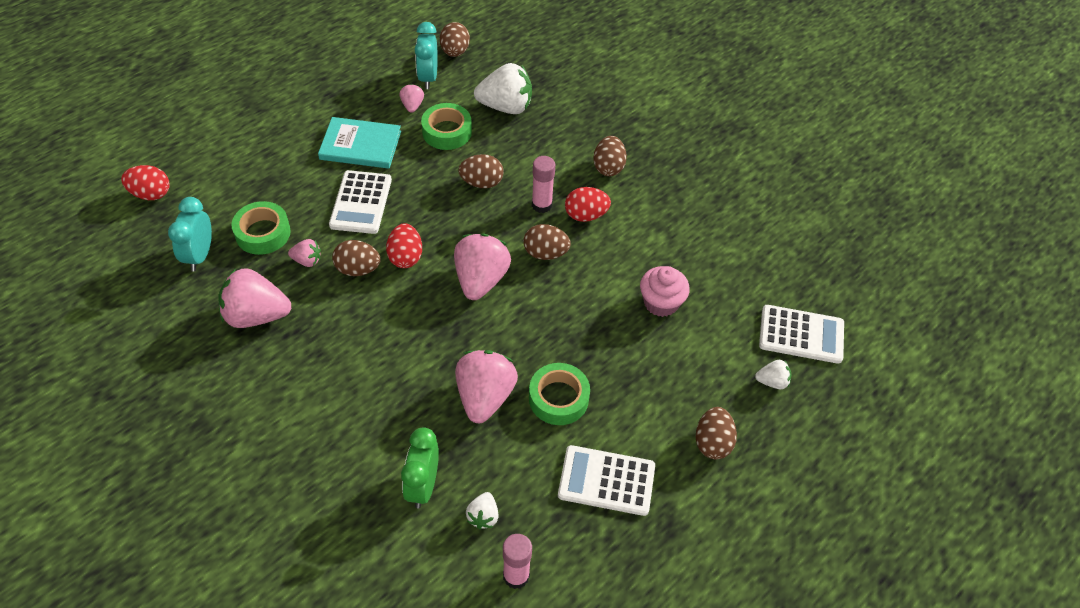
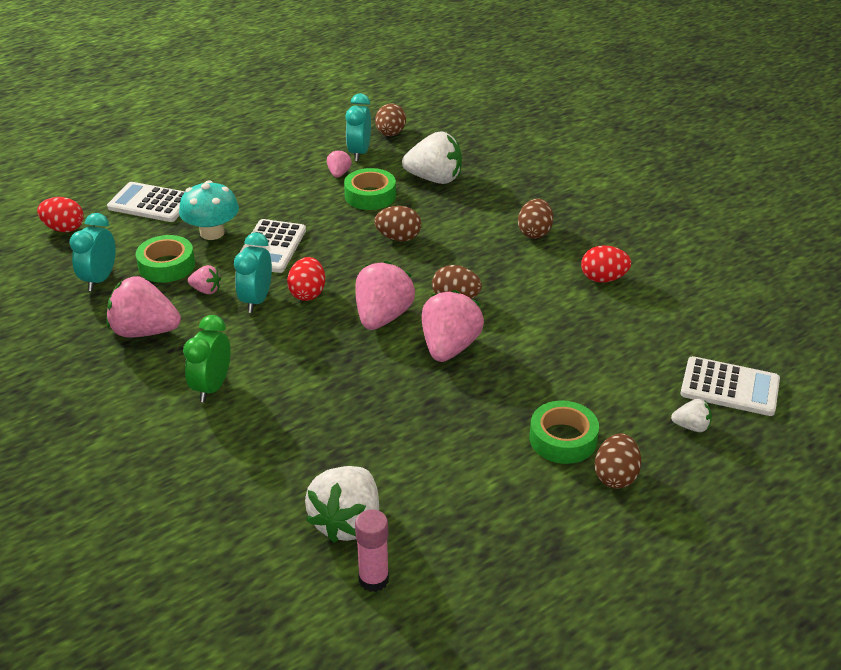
camera: 10 degrees right, 15 degrees down
turquoise book [318,117,401,169] -> none
brown egg [332,240,381,276] -> turquoise clock [234,232,272,313]
green clock [401,427,439,508] -> green clock moved to [183,315,230,402]
pink strawberry [455,350,518,423] -> pink strawberry moved to [422,290,484,362]
white strawberry [466,492,499,529] -> white strawberry [305,466,379,543], size x2.04
green tape [529,363,590,425] -> green tape moved to [530,400,599,464]
pink glue stick [532,156,555,213] -> none
white calculator [558,445,655,516] -> white calculator moved to [107,182,185,222]
red egg [565,187,611,222] -> red egg moved to [581,245,631,283]
pink cupcake [640,266,690,317] -> none
none -> turquoise mushroom [179,180,239,240]

